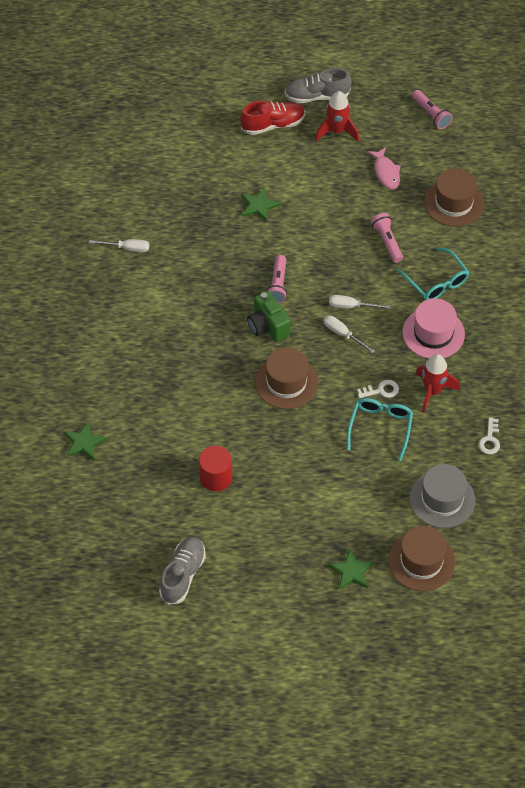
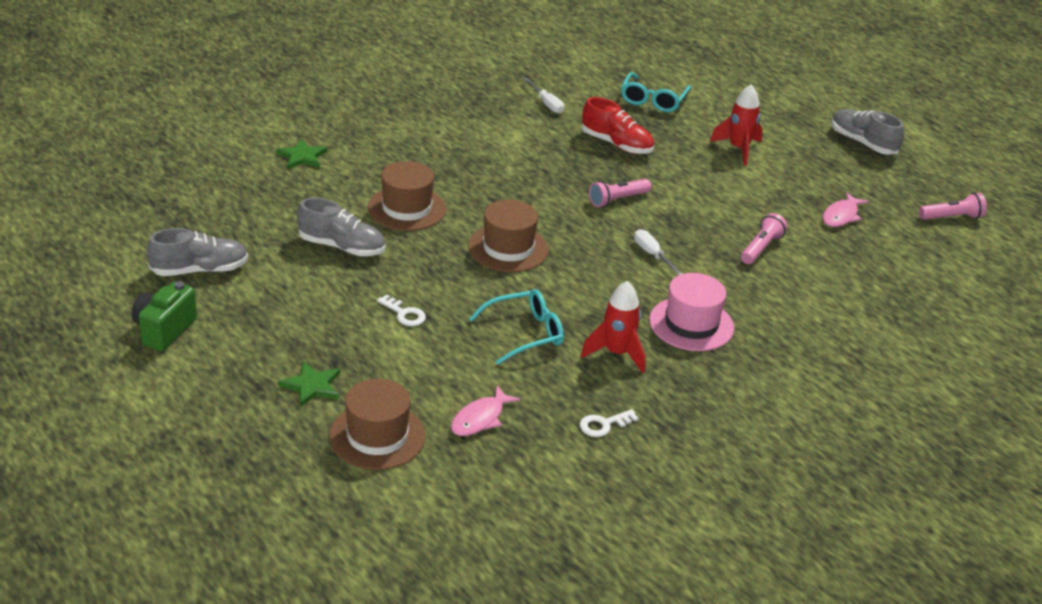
camera: 50 degrees right, 20 degrees down
red cylinder [199,446,232,491] -> grey shoe [297,197,385,256]
red shoe [240,101,305,135] -> red shoe moved to [582,97,654,154]
green star [241,188,281,222] -> none
green camera [247,291,290,342] -> green camera moved to [131,281,197,351]
red rocket [315,91,359,141] -> red rocket moved to [710,84,763,166]
white screwdriver [324,316,375,353] -> none
white key [357,380,399,398] -> white key moved to [377,294,426,326]
turquoise glasses [397,247,469,300] -> turquoise glasses moved to [621,72,691,112]
grey hat [409,464,475,528] -> pink fish [451,386,521,436]
pink flashlight [412,90,452,129] -> pink flashlight turned 120 degrees counterclockwise [919,193,987,220]
brown hat [424,168,484,227] -> brown hat moved to [368,161,446,231]

